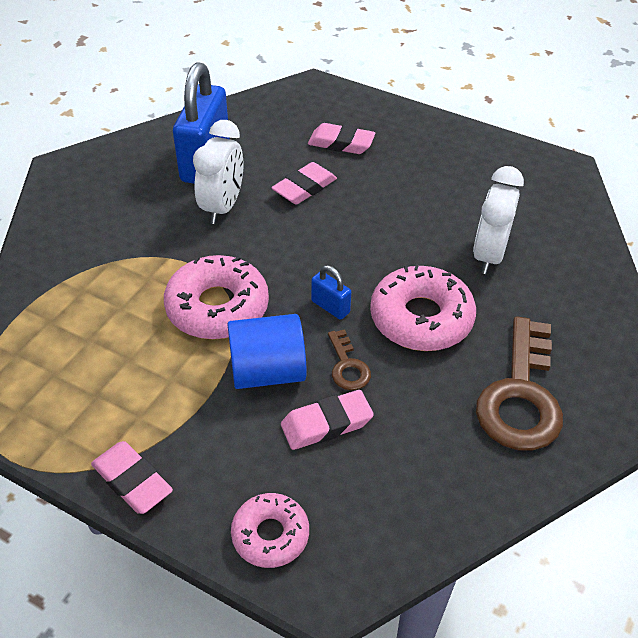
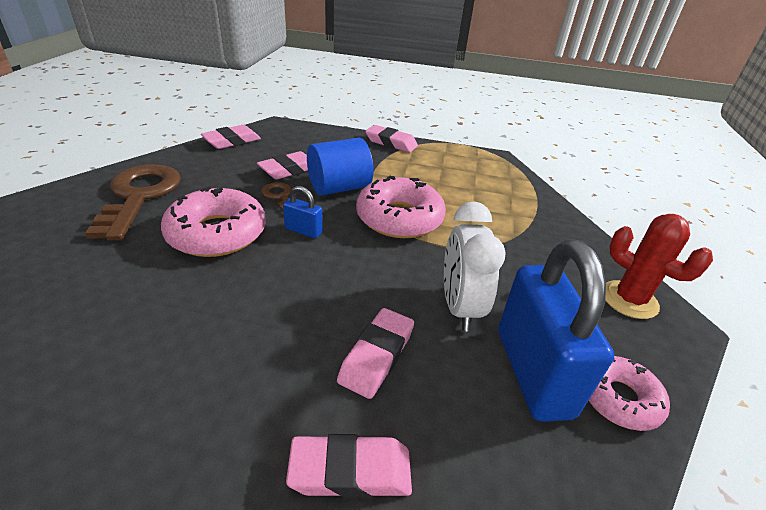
camera: 160 degrees right, 10 degrees down
pink donut [231,493,309,568] -> pink donut moved to [589,356,670,431]
white clock [473,166,524,274] -> none
none -> pink eraser [201,125,261,149]
none -> red cactus [605,214,713,319]

